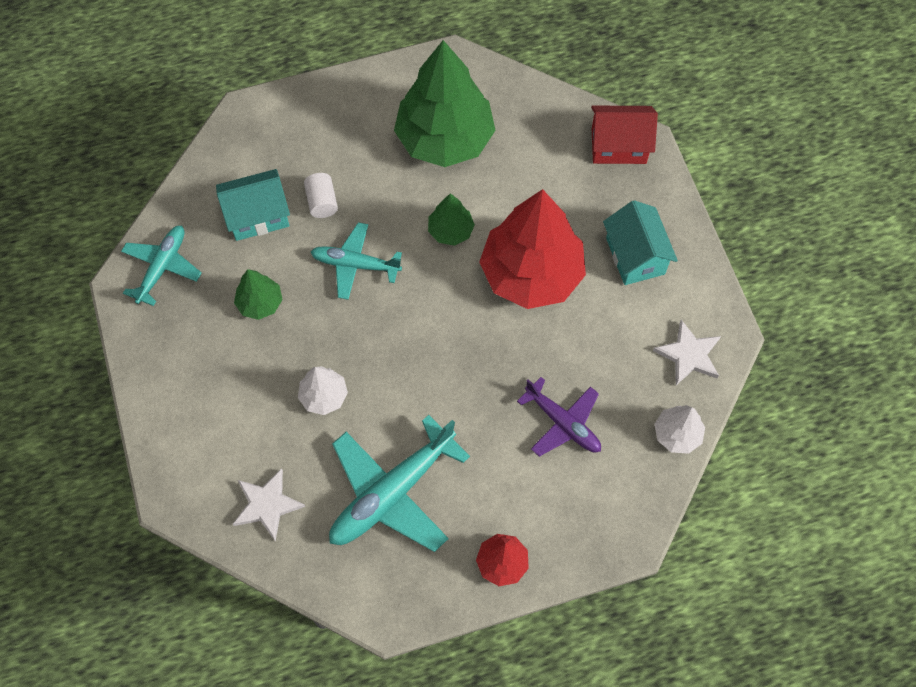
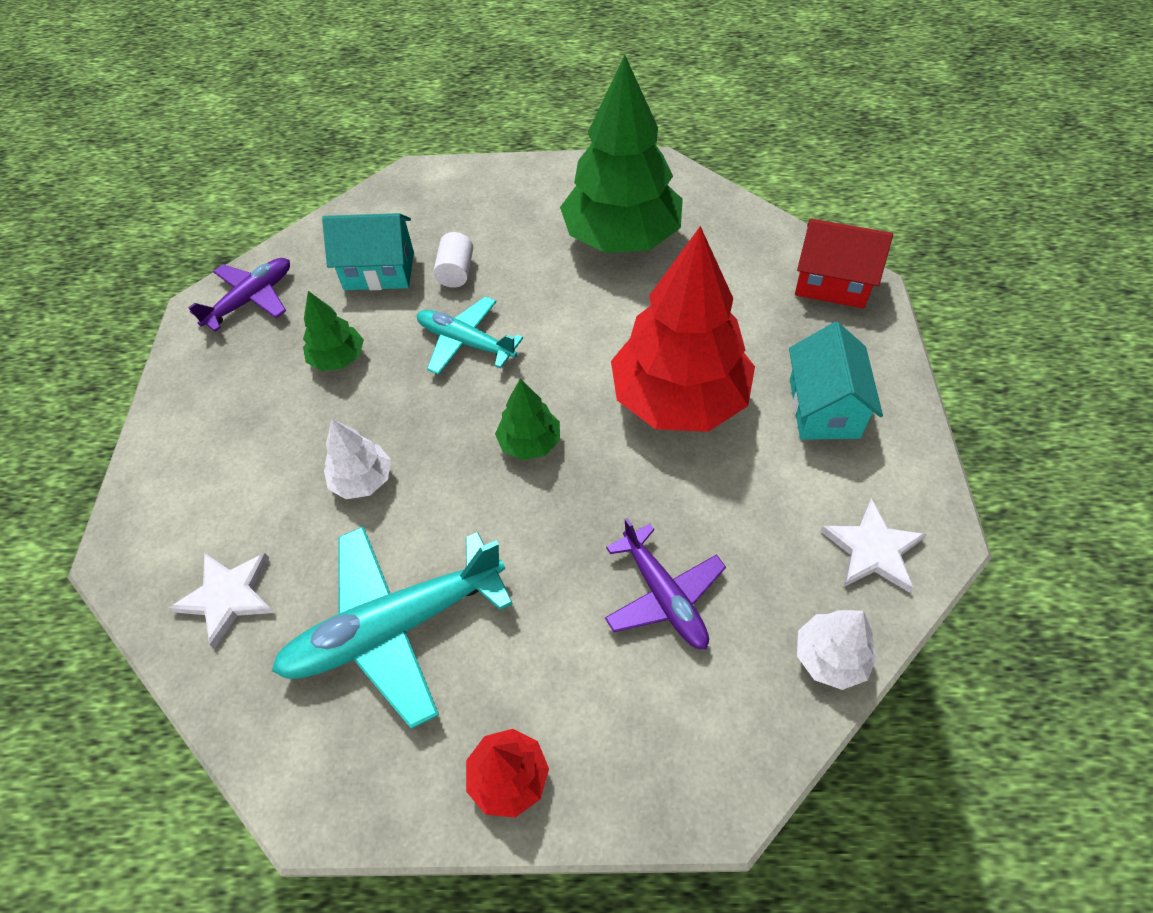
camera: 20 degrees right, 10 degrees down
turquoise plane [121,226,202,306] -> purple plane [188,258,290,332]
green tree [428,193,475,246] -> green tree moved to [495,379,560,460]

